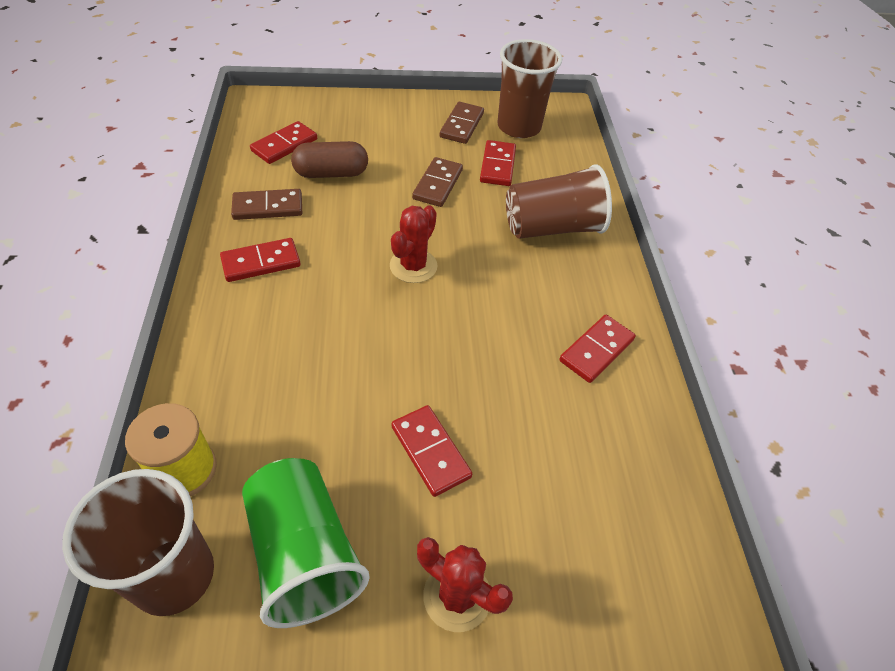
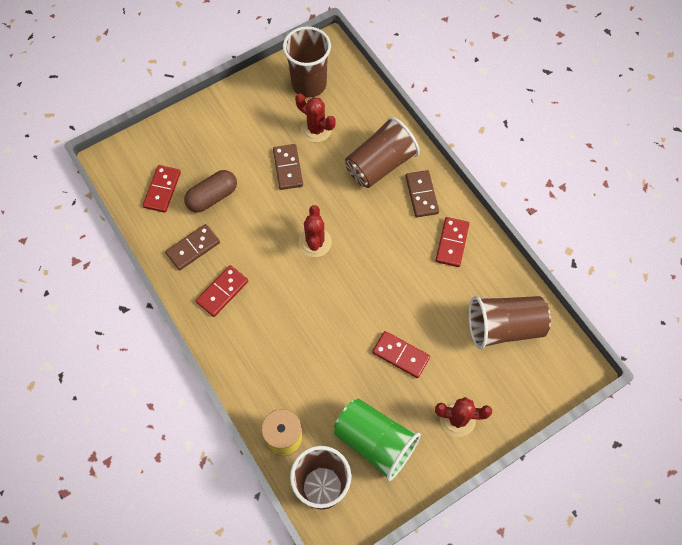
camera: 25 degrees left, 15 degrees up
brown domino [439,102,484,144] -> brown domino moved to [406,170,439,217]
red domino [480,140,516,186] -> red cactus [295,93,336,142]
none -> brown cup [469,296,551,349]

